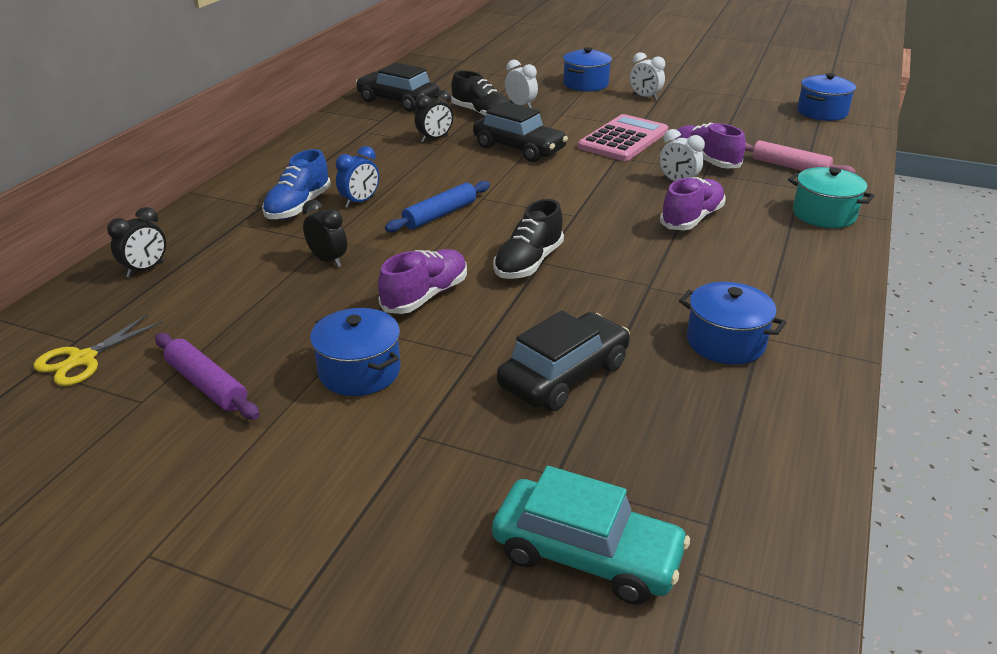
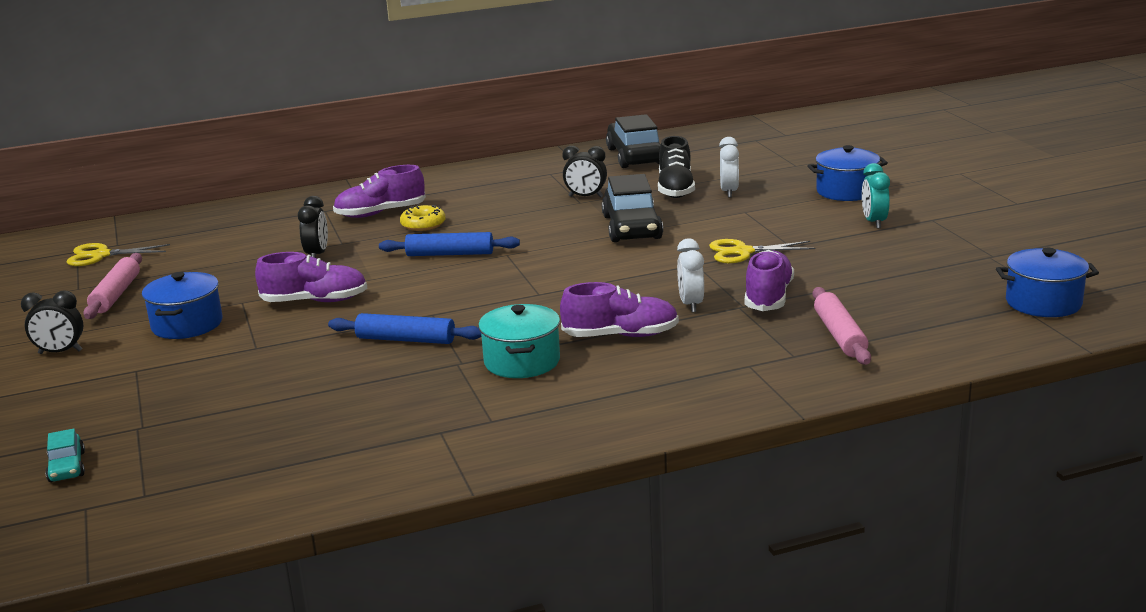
camera: 50 degrees right, 10 degrees down
black clock [107,207,166,277] -> black clock moved to [21,290,83,354]
purple rolling pin [155,333,259,420] -> pink rolling pin [83,253,142,319]
blue shoe [262,149,331,220] -> purple shoe [333,165,426,218]
blue clock [336,146,379,208] -> yellow donut [400,205,446,231]
turquoise car [492,466,690,605] -> turquoise car [45,429,85,482], size x0.49
black shoe [493,199,564,279] -> none
black car [497,311,630,411] -> none
pink calculator [578,114,668,161] -> yellow scissors [709,239,815,263]
white clock [630,52,665,100] -> turquoise clock [862,163,890,229]
blue pot [679,282,786,365] -> none
turquoise pot [788,167,875,228] -> turquoise pot moved to [478,304,560,378]
none -> blue rolling pin [328,313,481,344]

